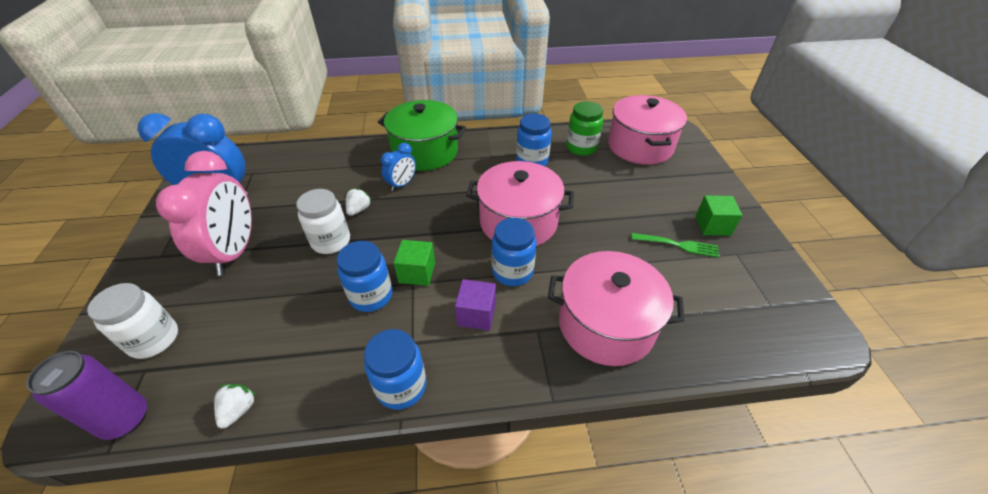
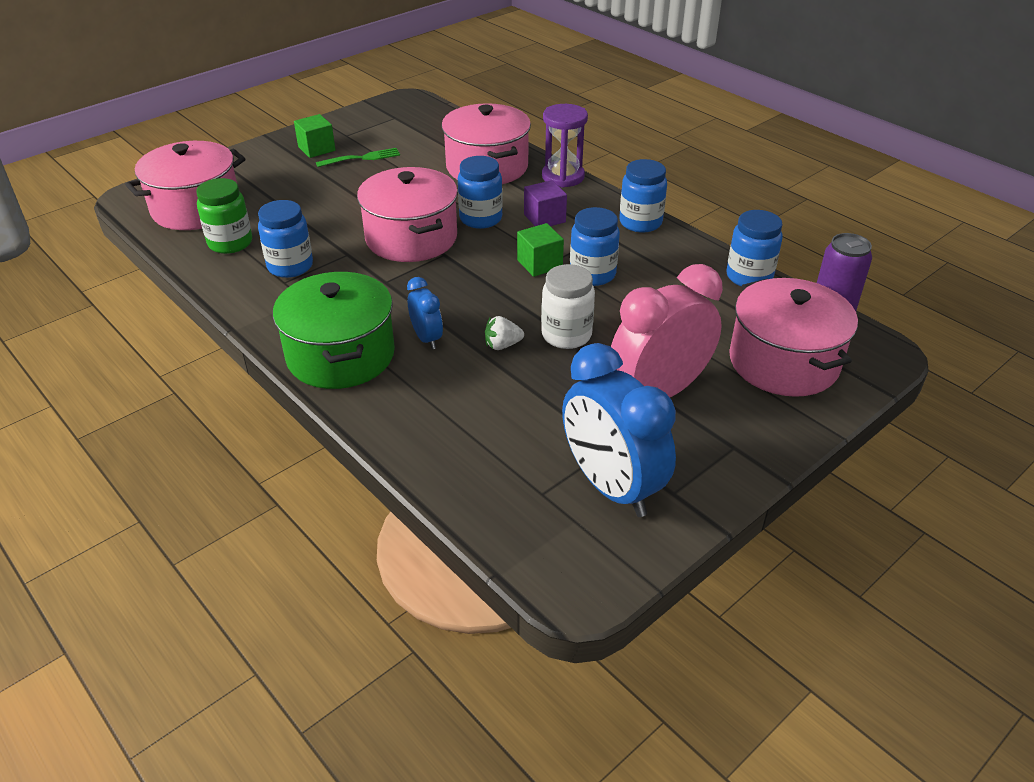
camera: 125 degrees left, 5 degrees down
white jar [87,283,178,359] -> pink pot [729,278,858,397]
white strawberry [214,384,257,429] -> blue jar [726,210,783,287]
blue clock [381,143,416,191] -> blue clock turned 60 degrees clockwise [407,277,443,349]
green fork [632,233,719,258] -> green fork turned 90 degrees clockwise [316,148,400,167]
none -> purple hourglass [542,104,588,188]

